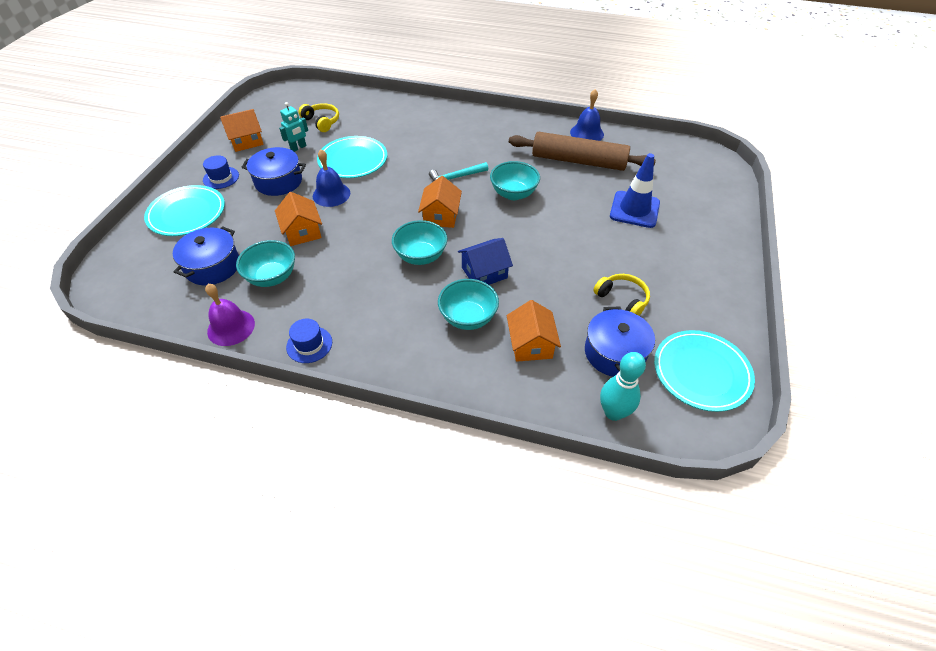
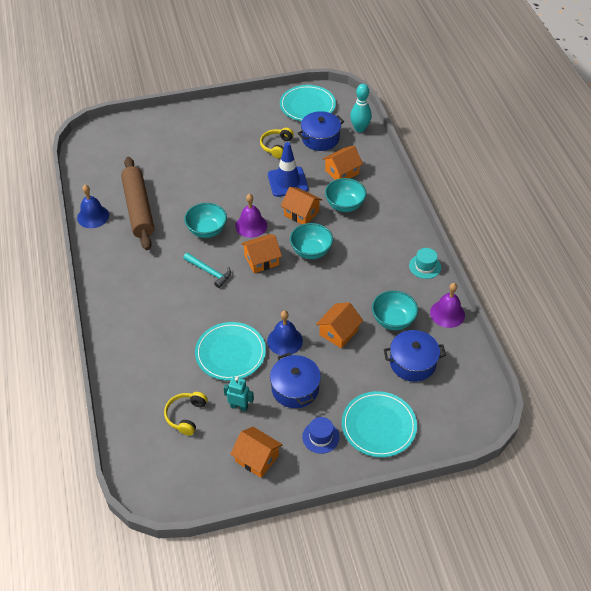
camera: 120 degrees left, 0 degrees up
blue hat [286,319,332,363] -> turquoise hat [409,248,441,279]
blue house [458,238,513,285] -> orange house [281,187,323,224]
blue traffic cone [610,153,660,228] -> blue traffic cone moved to [268,142,308,197]
none -> purple bell [235,194,267,238]

